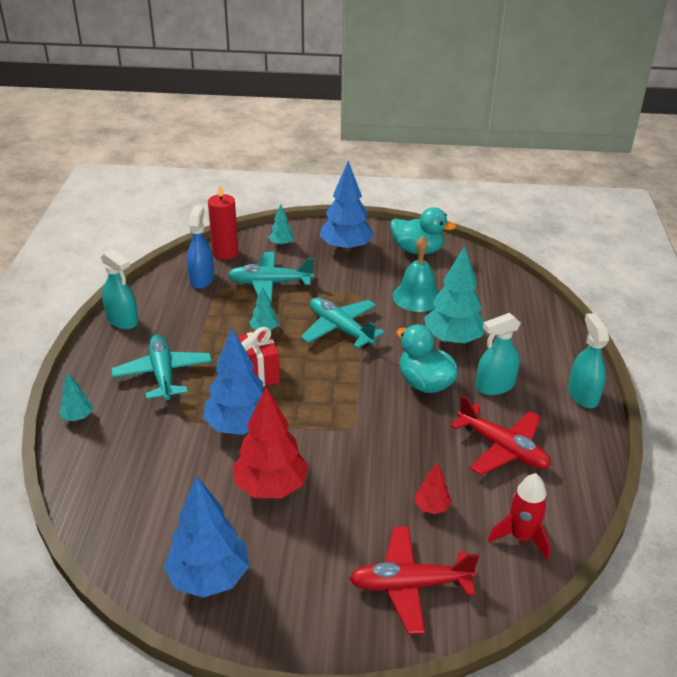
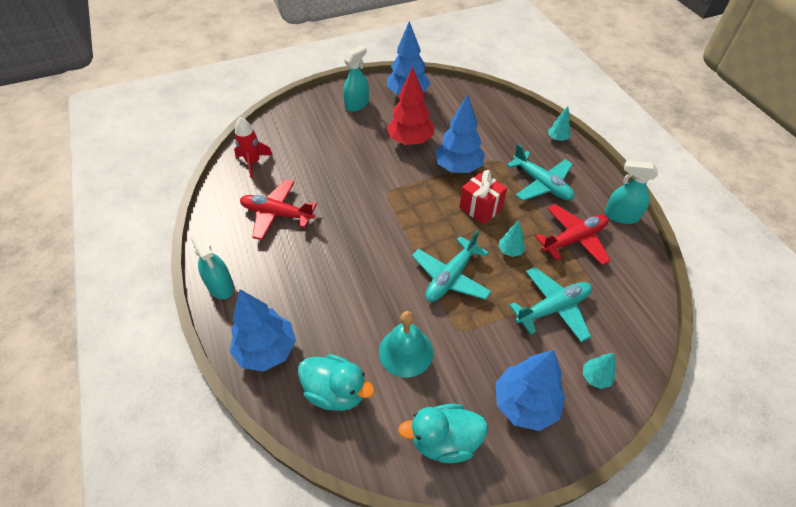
camera: 155 degrees right, 15 degrees up
blue spray bottle [187,205,214,289] -> none
red candle [208,185,238,260] -> none
turquoise plane [301,297,385,349] -> turquoise plane turned 105 degrees clockwise [412,230,492,302]
red plane [349,526,479,634] -> red plane moved to [535,204,611,265]
turquoise duck [396,324,458,393] -> turquoise duck moved to [298,354,375,411]
red tree [415,462,452,514] -> none
turquoise tree [424,246,485,345] -> none
turquoise spray bottle [476,313,521,395] -> turquoise spray bottle moved to [343,45,369,112]
none -> blue tree [230,289,296,371]

